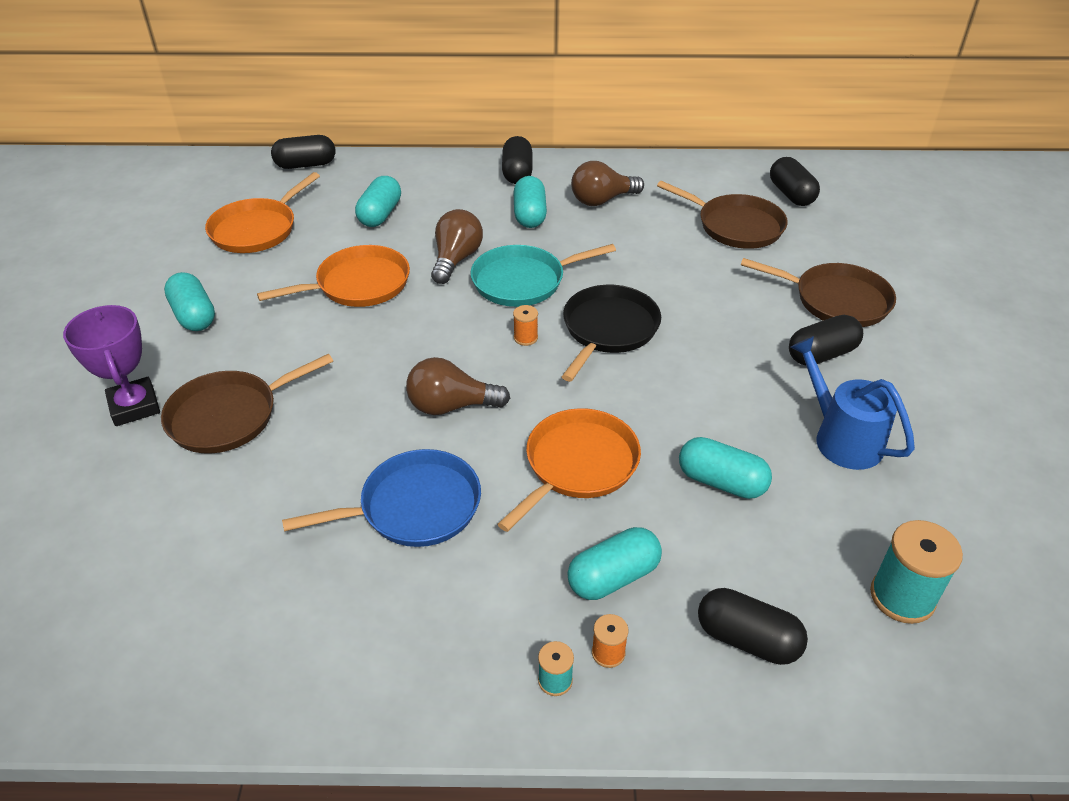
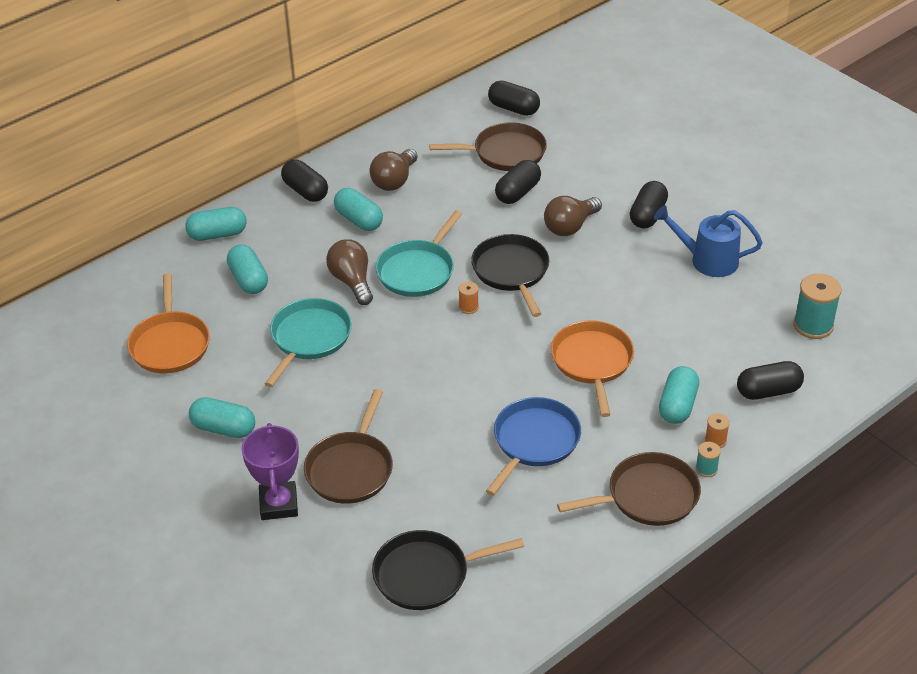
camera: 40 degrees left, 0 degrees up
purple trophy [63,305,160,426] -> purple trophy turned 60 degrees clockwise [241,423,299,520]
orange pan [257,245,410,307] -> turquoise pan [265,298,352,387]
black capsule [271,135,335,169] -> black capsule moved to [495,160,541,204]
brown light bulb [406,357,510,415] -> brown light bulb moved to [544,196,602,236]
turquoise capsule [679,437,772,499] -> turquoise capsule moved to [185,207,247,241]
brown pan [741,258,896,327] -> brown pan moved to [557,452,701,526]
none -> black pan [372,530,524,610]

